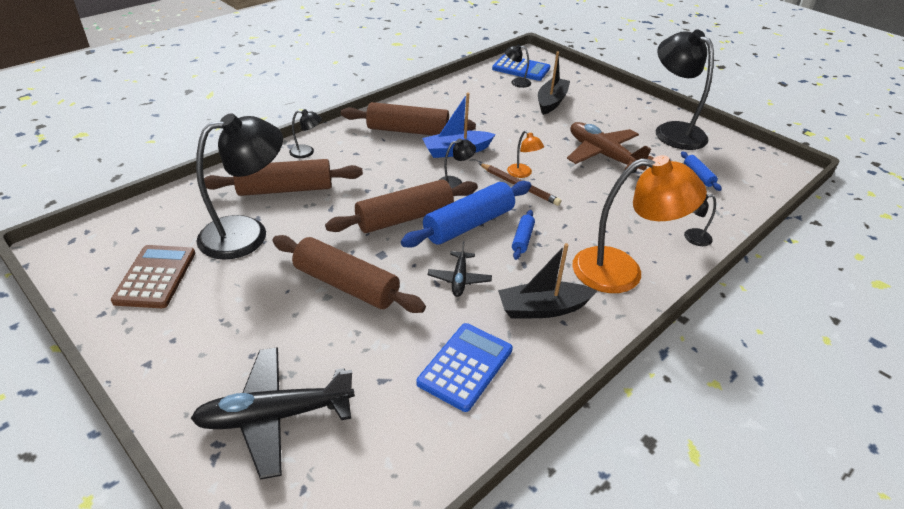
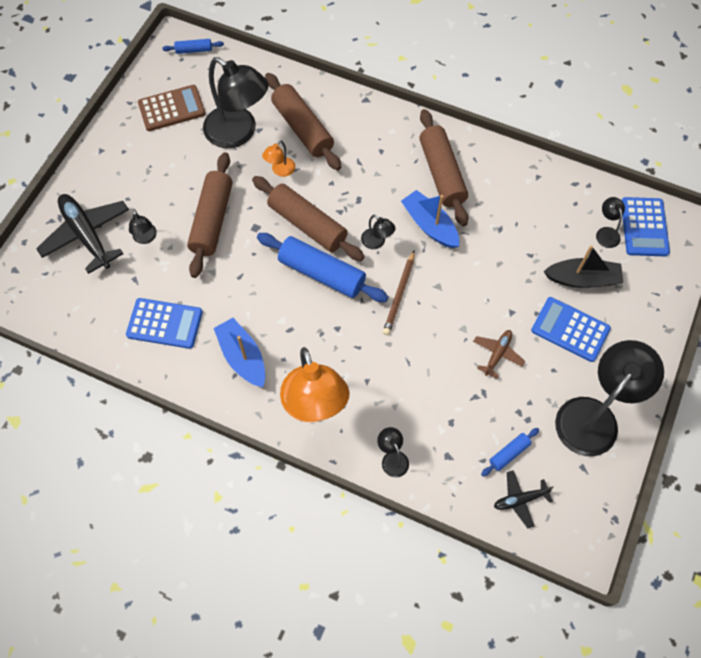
camera: 70 degrees right, 25 degrees up
black lamp [289,109,322,158] -> black lamp moved to [129,209,157,244]
black plane [428,241,492,297] -> black plane moved to [494,470,554,529]
black boat [498,243,597,318] -> blue boat [214,318,265,387]
orange lamp [507,131,544,178] -> orange lamp moved to [262,140,295,177]
blue rolling pin [512,210,535,260] -> blue rolling pin moved to [162,39,224,54]
brown plane [567,122,653,173] -> brown plane [473,330,525,379], size x0.53
none -> blue calculator [531,297,611,362]

